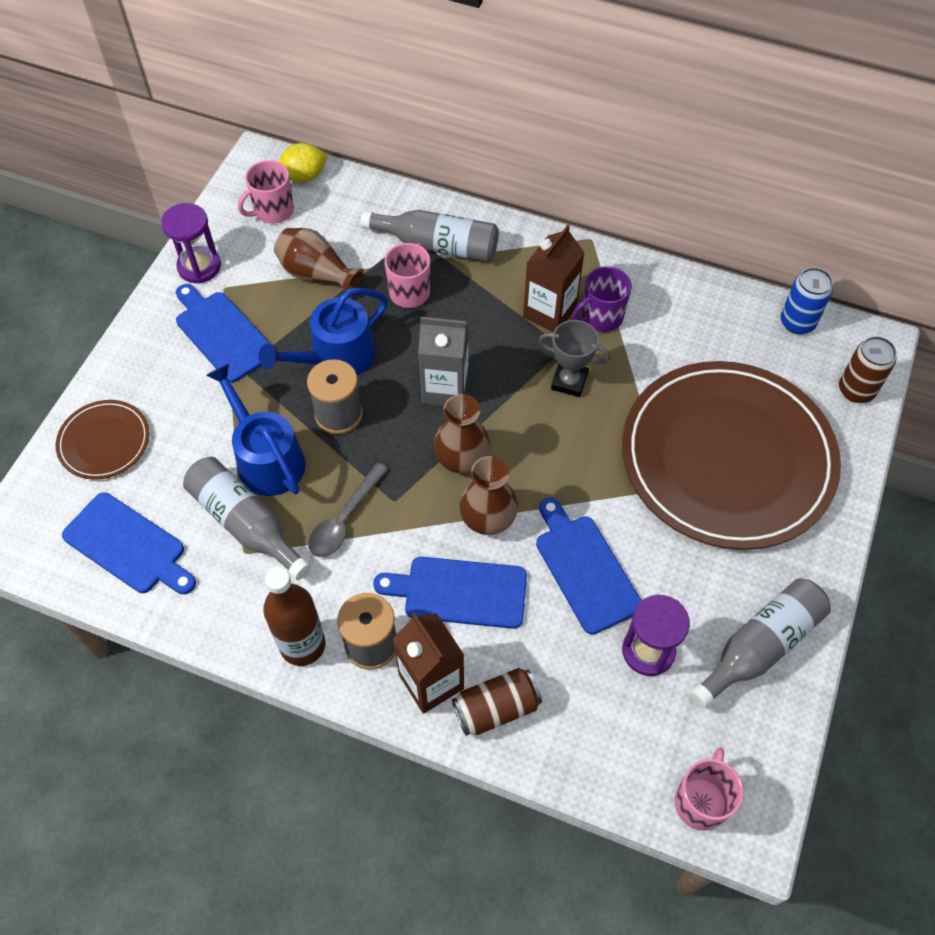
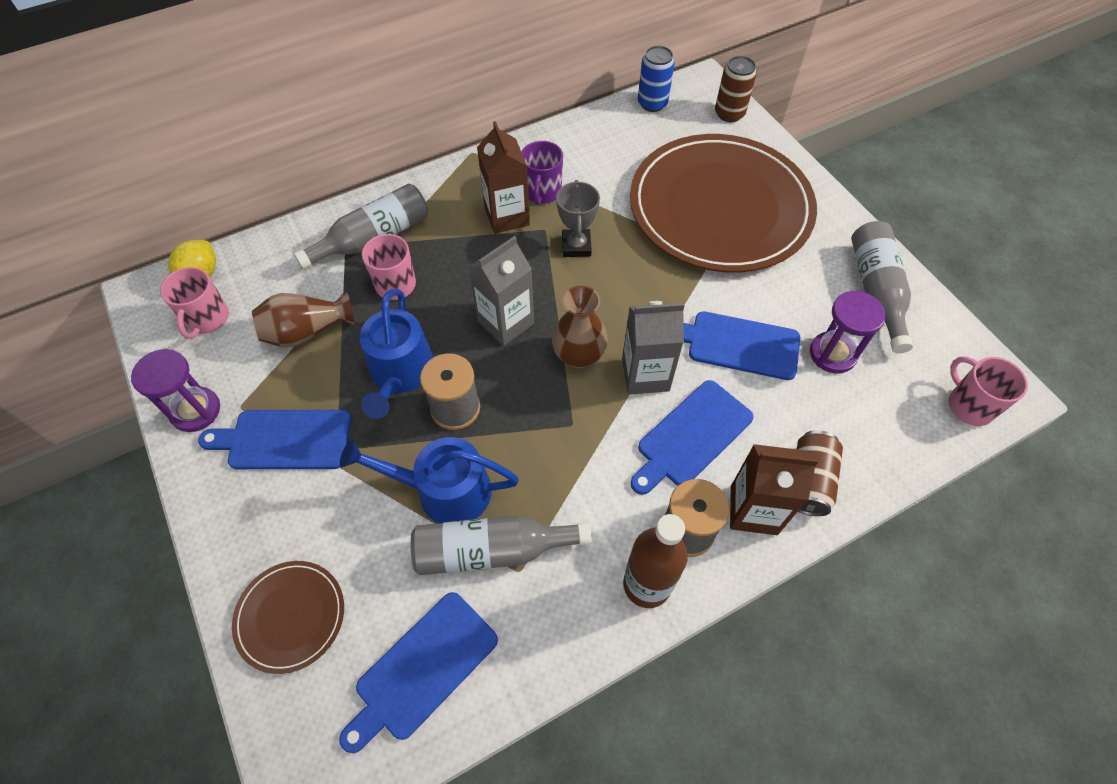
camera: 50 degrees left, 0 degrees up
blue cutting board [62,492,196,594] -> blue cutting board turned 150 degrees clockwise [339,592,498,753]
grey spoon [308,463,388,557] -> none
brown vase [459,456,518,535] -> grey carton [622,301,685,395]
grey trophy [539,320,610,397] -> grey trophy turned 60 degrees counterclockwise [556,180,600,257]

